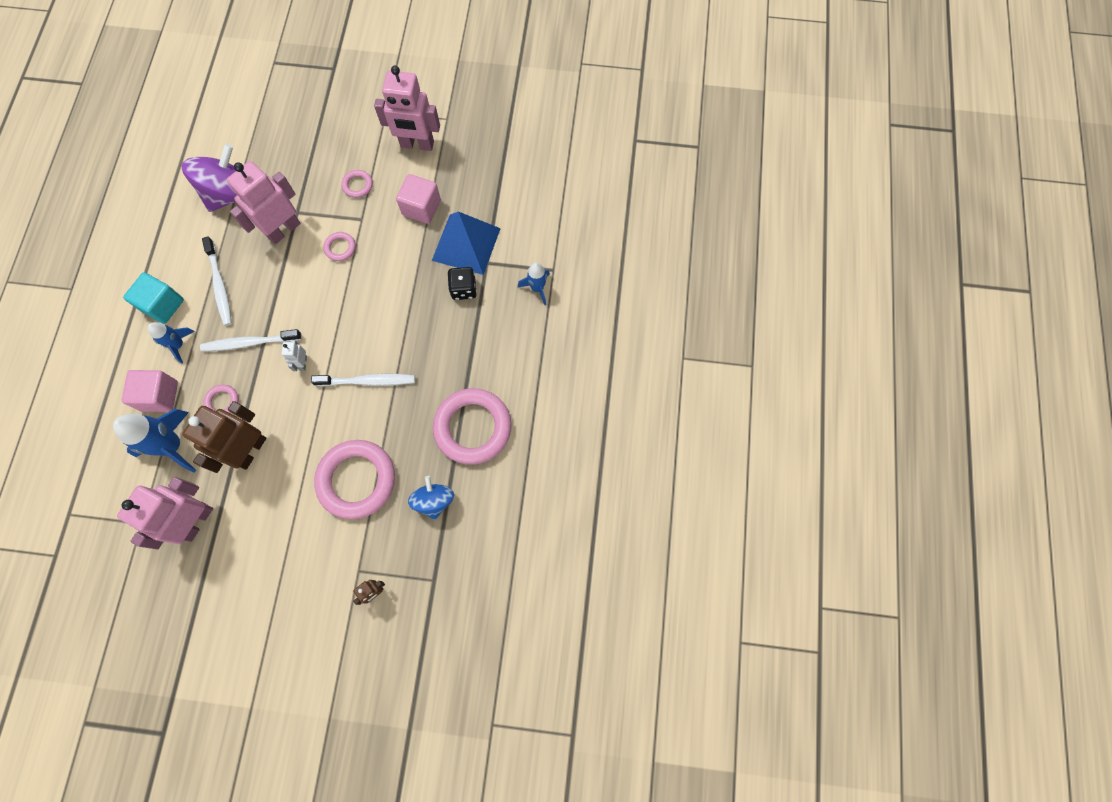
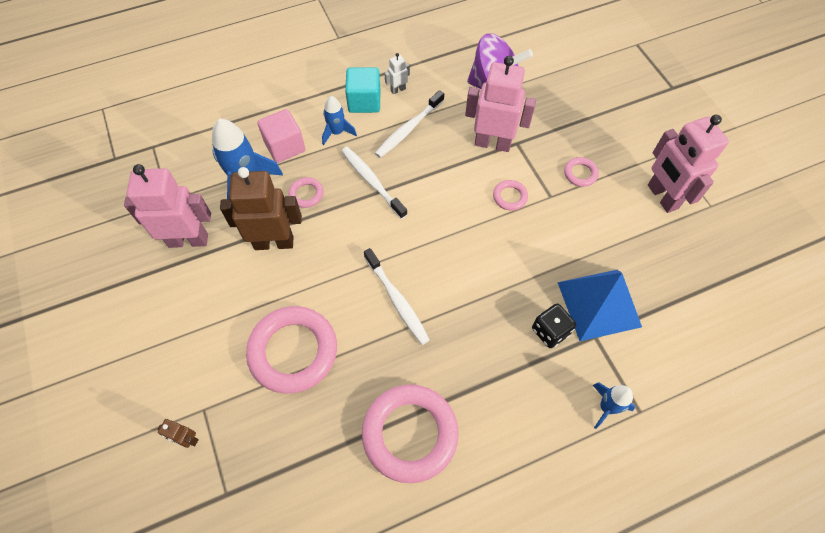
camera: 60 degrees right, 10 degrees down
white robot [281,340,307,371] -> white robot moved to [385,53,410,94]
pink cube [396,174,441,224] -> none
blue spinning top [408,476,454,520] -> none

